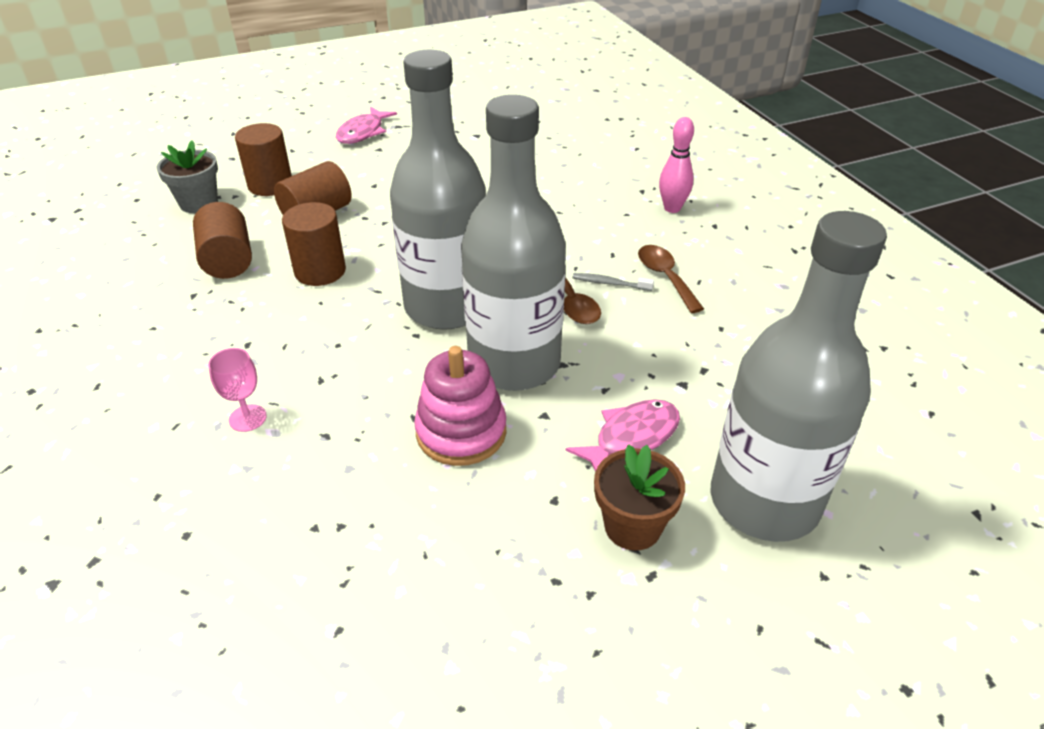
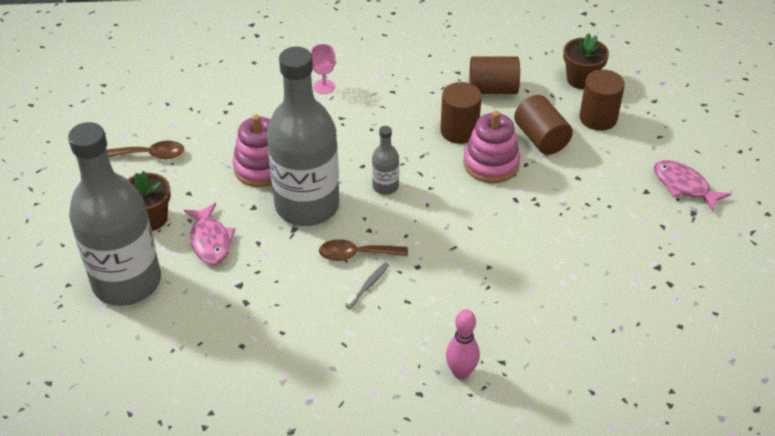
camera: 110 degrees right, 5 degrees up
grey flower pot [157,140,218,213] -> brown flower pot [563,33,609,89]
grey bottle [390,50,486,330] -> grey bottle [372,126,399,195], size x0.41
brown spoon [638,245,704,313] -> brown spoon moved to [106,141,184,159]
none -> pink stacking toy [463,111,520,183]

